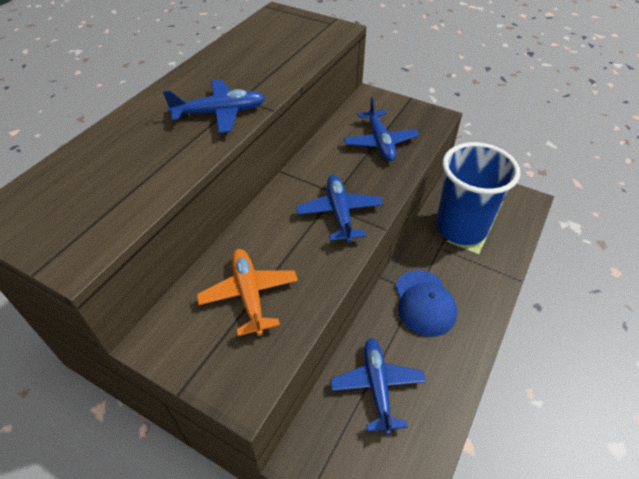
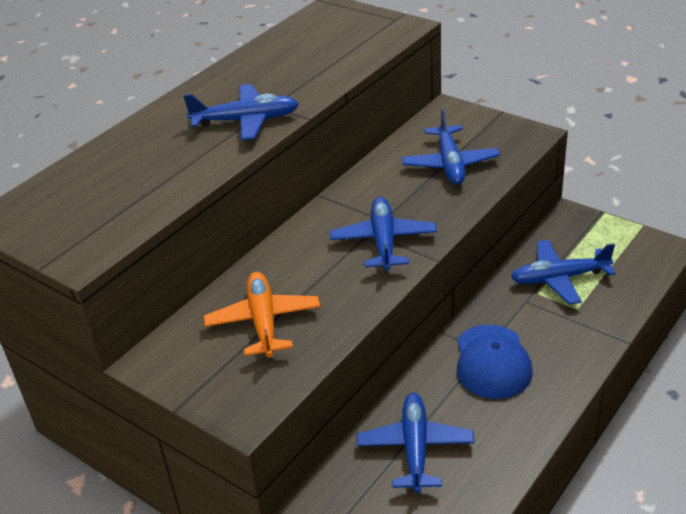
camera: 10 degrees right, 10 degrees down
blue cup [436,142,520,245] -> blue plane [511,240,616,305]

